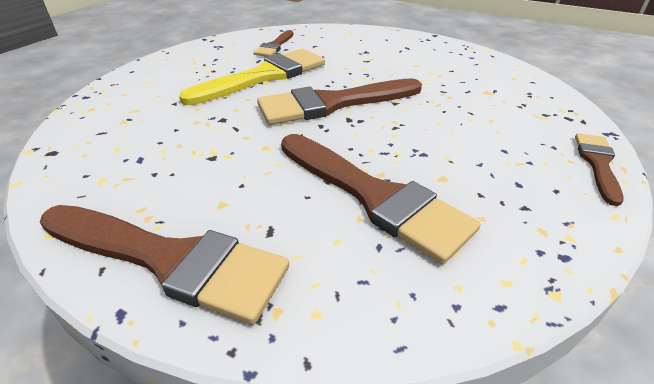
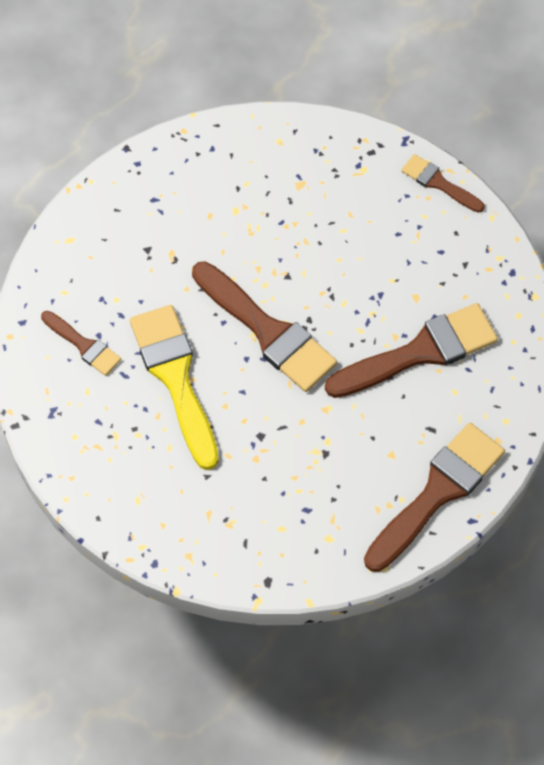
camera: 70 degrees left, 25 degrees up
brown brush [257,78,422,125] -> brown brush turned 45 degrees counterclockwise [192,261,337,392]

